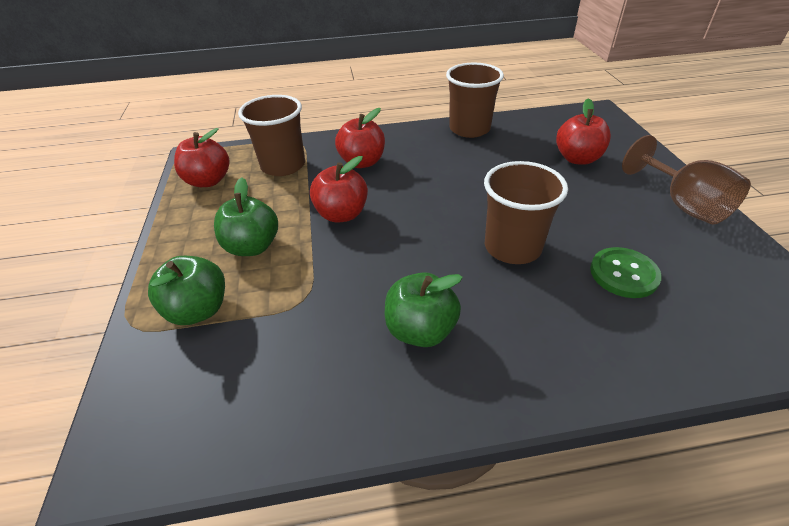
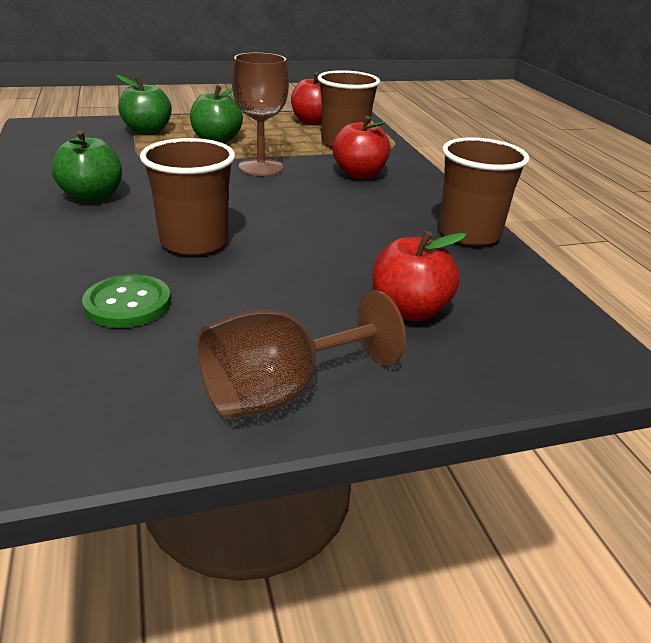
camera: 80 degrees right, 10 degrees down
red apple [310,156,368,222] -> brown goblet [232,53,289,176]

